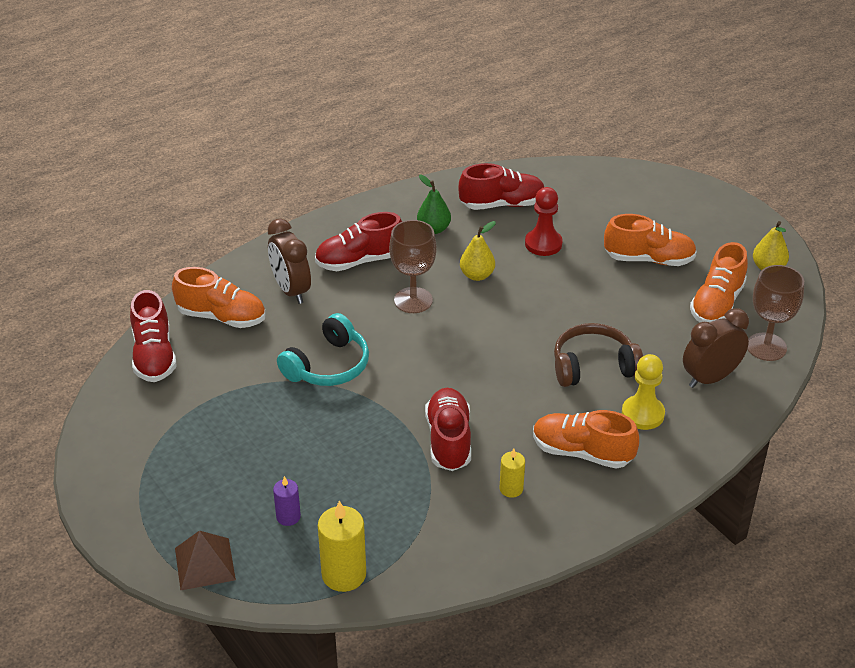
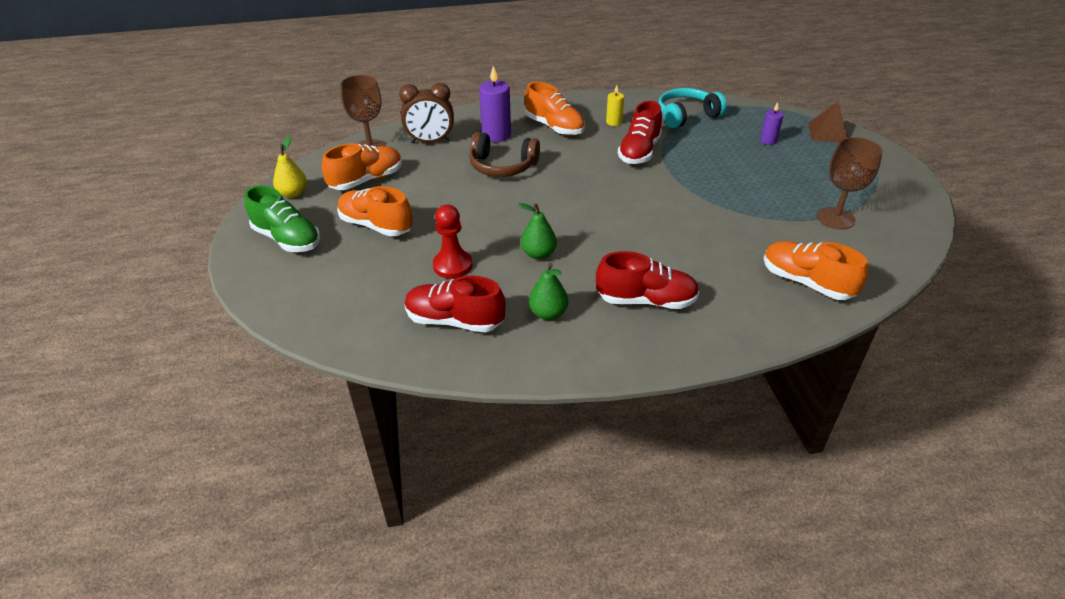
camera: 155 degrees left, 0 degrees up
red shoe [130,290,177,382] -> none
brown clock [268,219,311,304] -> none
turquoise headphones [277,313,369,386] -> turquoise headphones moved to [658,88,727,129]
yellow candle [318,501,366,592] -> none
brown goblet [389,220,437,313] -> brown goblet moved to [817,137,883,229]
yellow pear [460,221,496,281] -> green pear [518,203,557,259]
yellow pawn [622,354,665,430] -> purple candle [479,66,511,142]
none -> green shoe [244,186,320,252]

